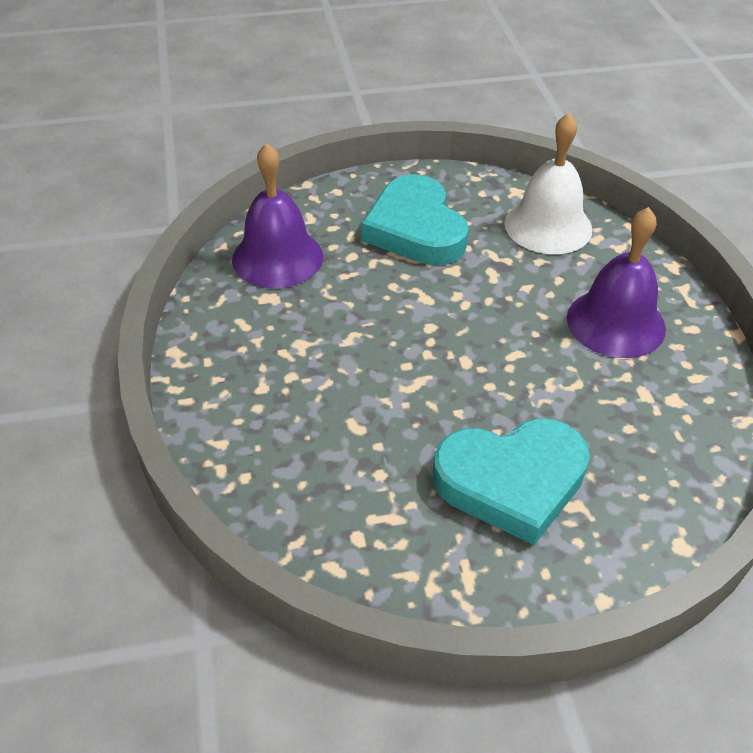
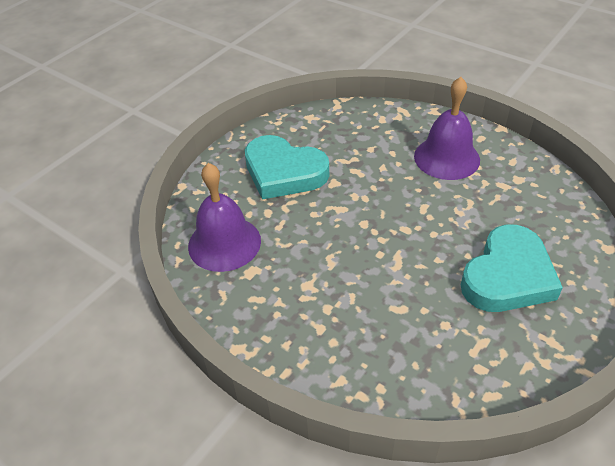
camera: 40 degrees left, 0 degrees up
white bell [504,113,593,254] -> none

